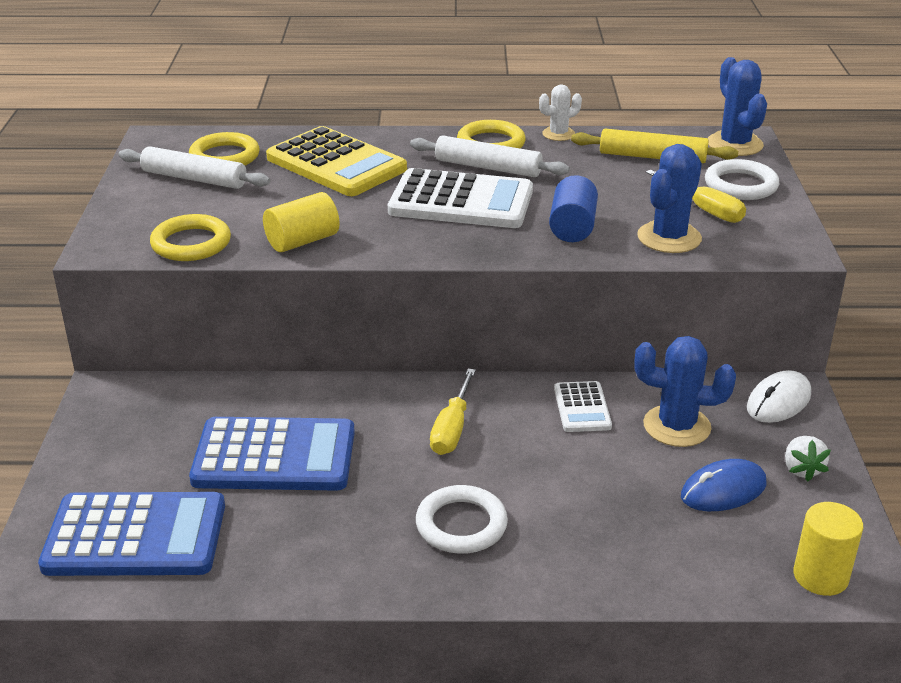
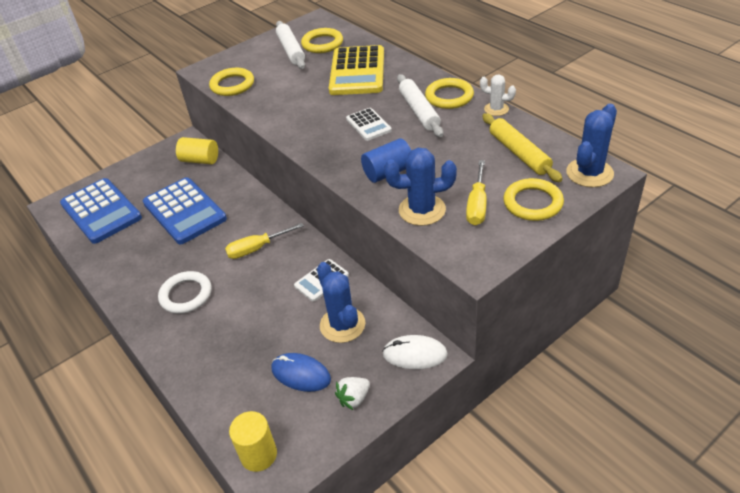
camera: 55 degrees right, 10 degrees up
yellow cylinder [263,192,340,252] -> yellow cylinder moved to [176,137,218,164]
white calculator [388,168,533,228] -> white calculator [346,108,392,141], size x0.51
white ring [705,159,779,200] -> yellow ring [503,178,564,221]

